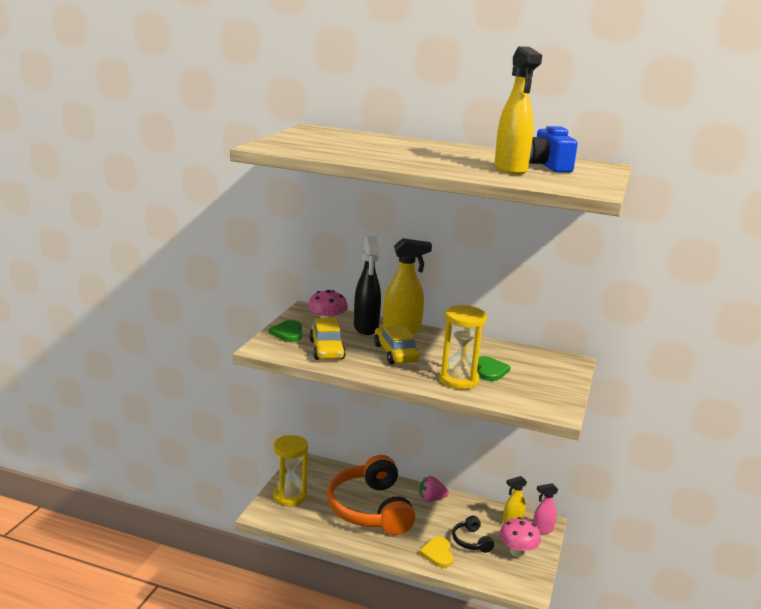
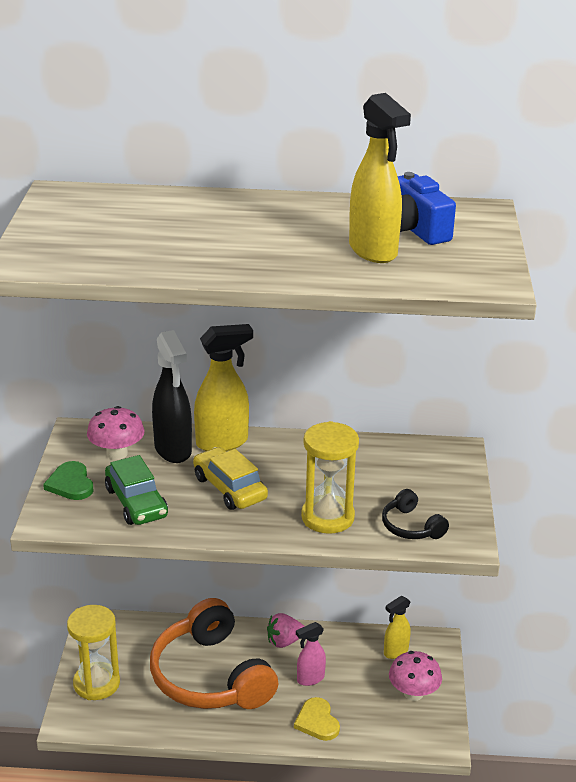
camera: 15 degrees left, 10 degrees up
yellow car [309,318,346,360] -> green car [105,455,168,525]
black headphones [452,516,494,553] -> black headphones moved to [382,489,449,539]
green heart [477,356,511,381] -> none
pink spray bottle [533,483,558,534] -> pink spray bottle moved to [296,622,326,686]

